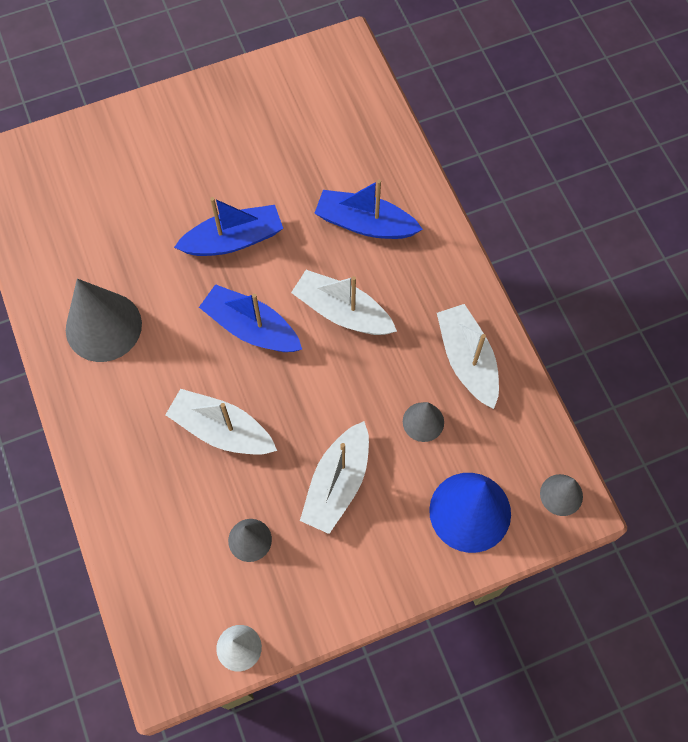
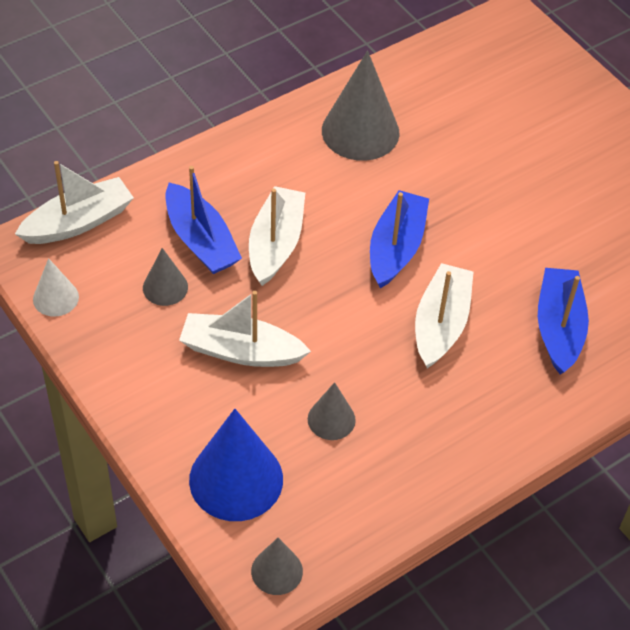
camera: 75 degrees right, 15 degrees down
blue boat [174,197,283,256] -> blue boat moved to [165,166,242,274]
white boat [437,304,499,409] -> white boat moved to [15,161,134,244]

